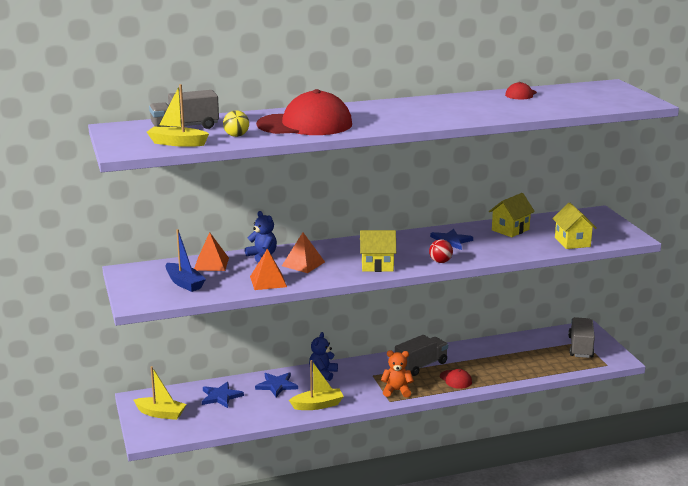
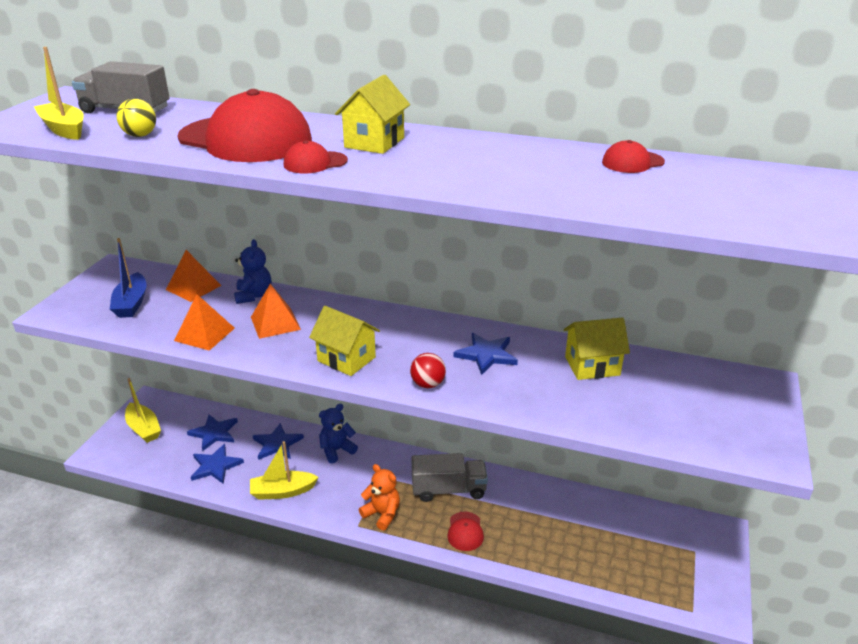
camera: 35 degrees right, 10 degrees up
yellow boat [289,360,344,410] -> yellow boat turned 150 degrees clockwise [250,441,319,500]
yellow house [552,202,597,249] -> yellow house moved to [335,75,410,154]
grey truck [568,317,595,358] -> none
none -> blue star [191,444,244,484]
none -> red cap [284,140,348,173]

